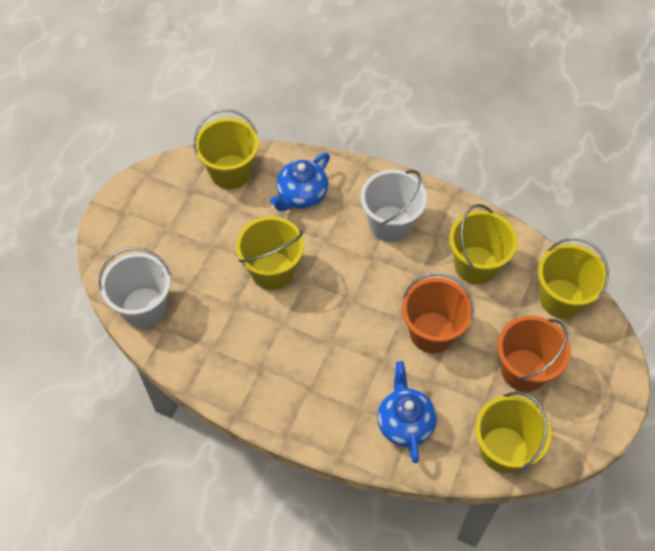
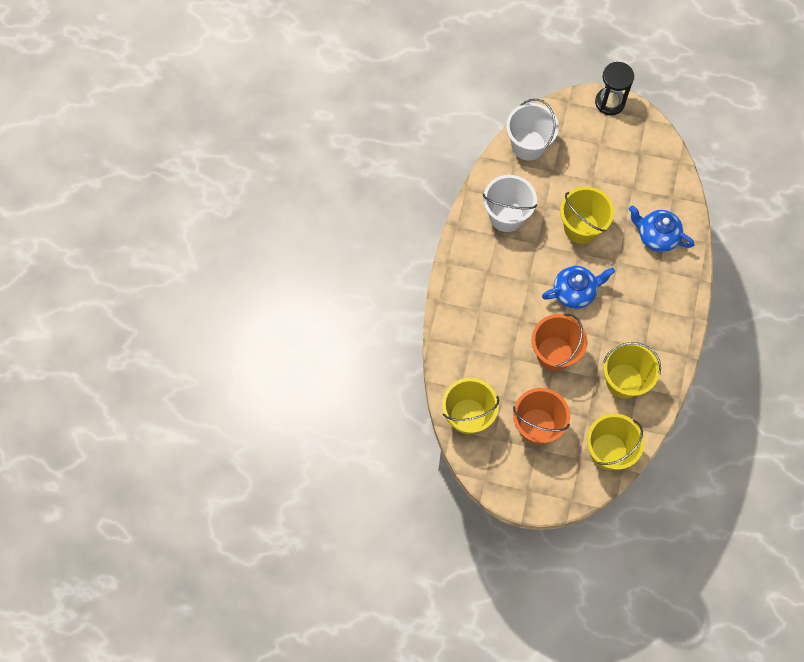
camera: 80 degrees right, 10 degrees up
yellow bucket [194,109,259,189] -> none
white bucket [361,170,427,242] -> white bucket moved to [483,175,537,232]
blue teapot [377,361,437,463] -> blue teapot moved to [542,266,615,309]
none -> black hourglass [595,62,634,115]

